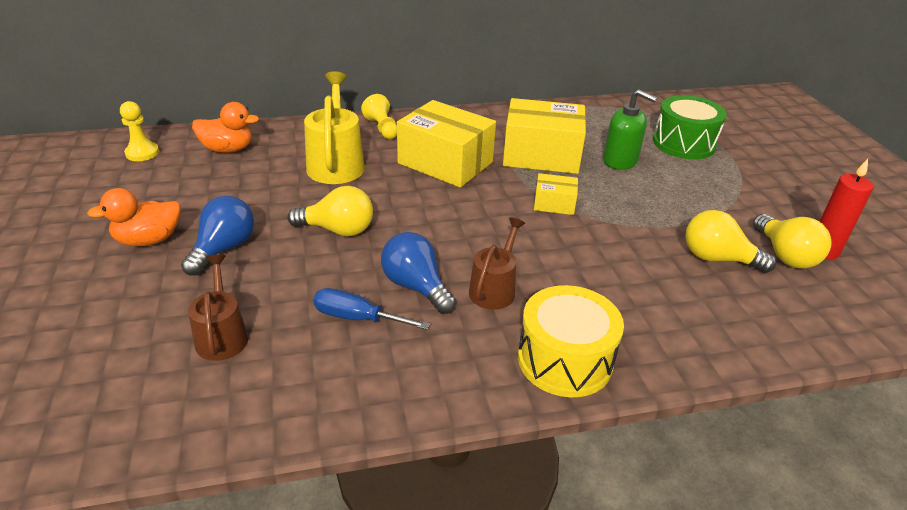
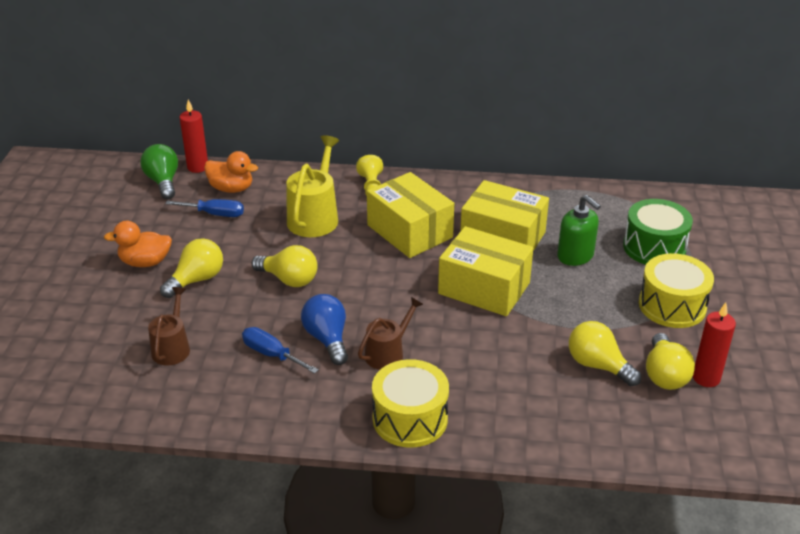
camera: 20 degrees right, 0 degrees up
yellow pawn [120,101,159,161] -> green light bulb [140,144,178,199]
blue light bulb [181,196,254,276] -> yellow light bulb [160,238,223,298]
yellow box [534,173,578,215] -> yellow box [438,226,533,316], size x2.07
none -> blue screwdriver [165,199,244,217]
none -> red candle [179,100,208,173]
none -> yellow drum [639,253,714,328]

